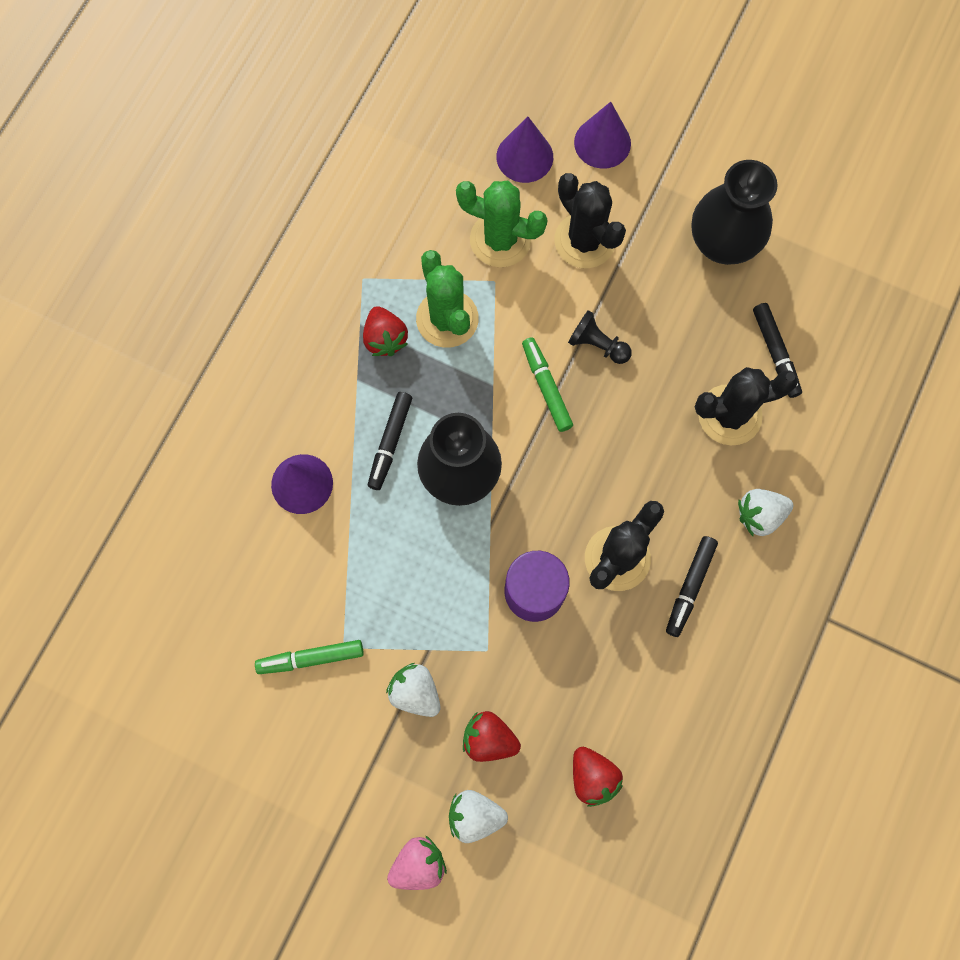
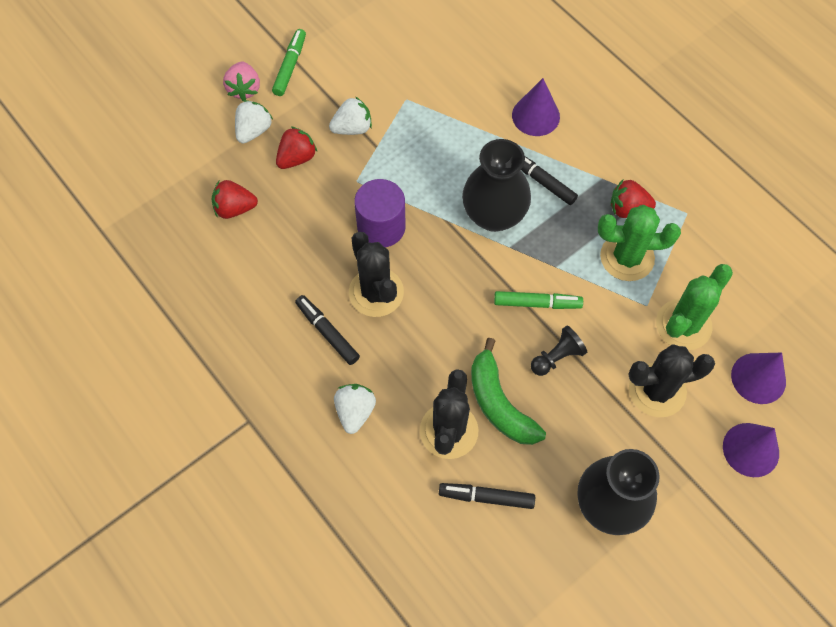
camera: 115 degrees right, 10 degrees down
green marker [255,640,364,674] -> green marker moved to [272,29,306,96]
none -> green banana [471,338,546,445]

